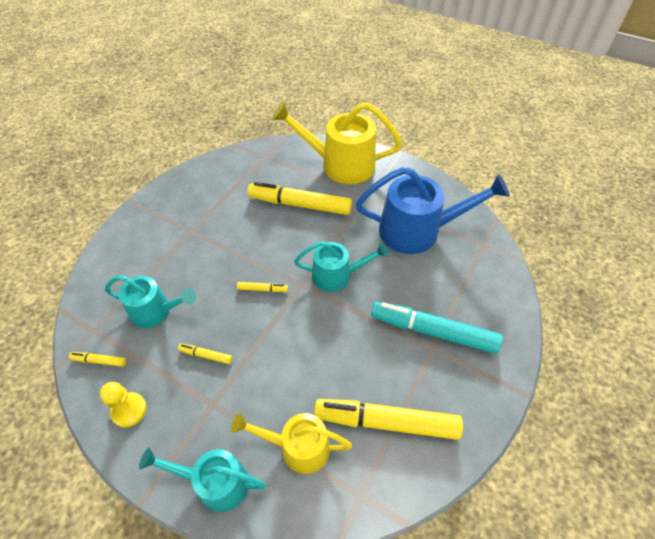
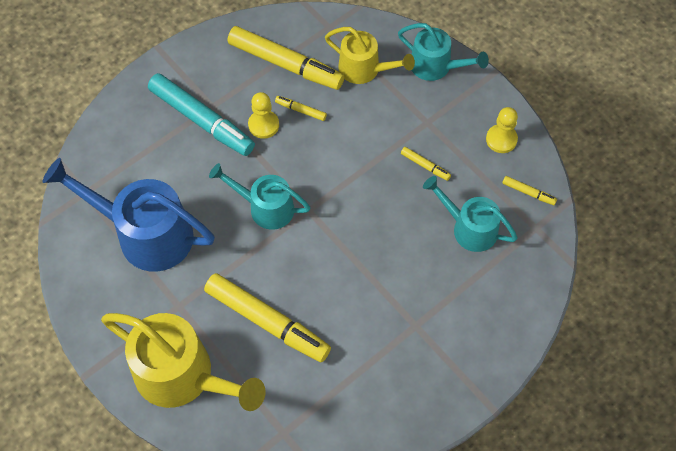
camera: 160 degrees left, 10 degrees up
yellow marker [237,282,288,292] -> yellow marker moved to [275,96,327,121]
none -> yellow pawn [248,92,279,139]

